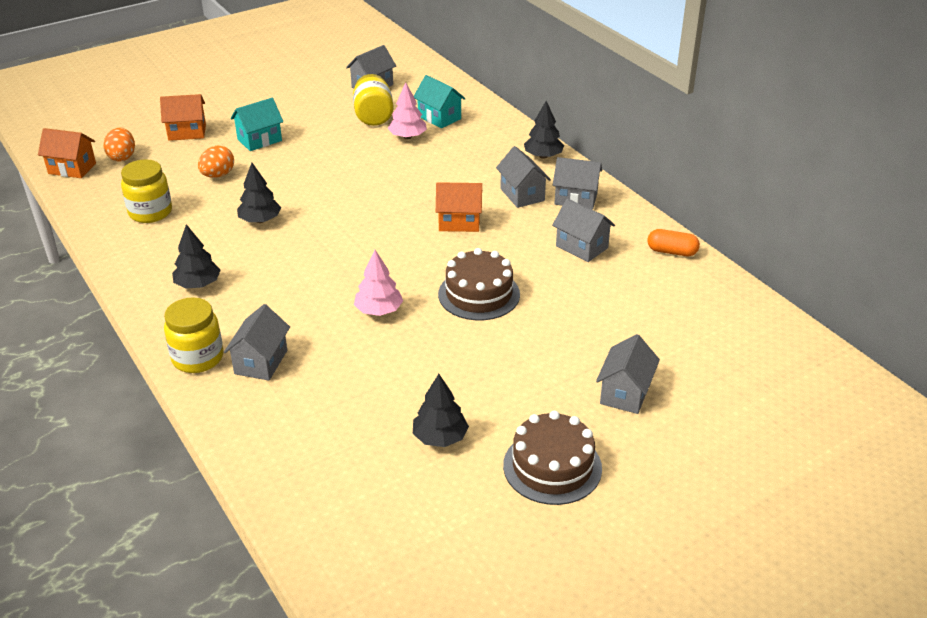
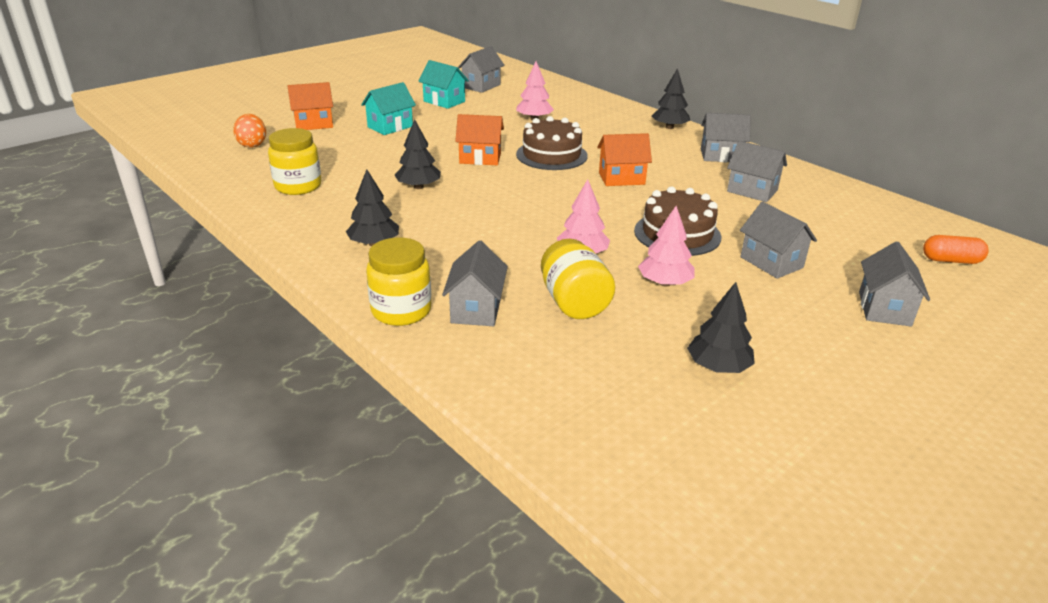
camera: 10 degrees left, 5 degrees down
orange house [38,128,96,178] -> orange house moved to [455,114,504,165]
orange egg [198,145,234,178] -> none
yellow jar [353,74,394,126] -> yellow jar moved to [541,239,615,319]
turquoise house [414,75,466,128] -> turquoise house moved to [418,60,469,109]
grey house [496,146,551,208] -> grey house moved to [740,202,817,279]
brown cake [503,411,602,505] -> brown cake moved to [516,116,588,170]
orange capsule [647,229,700,256] -> orange capsule moved to [923,235,989,264]
none -> pink tree [638,206,695,286]

